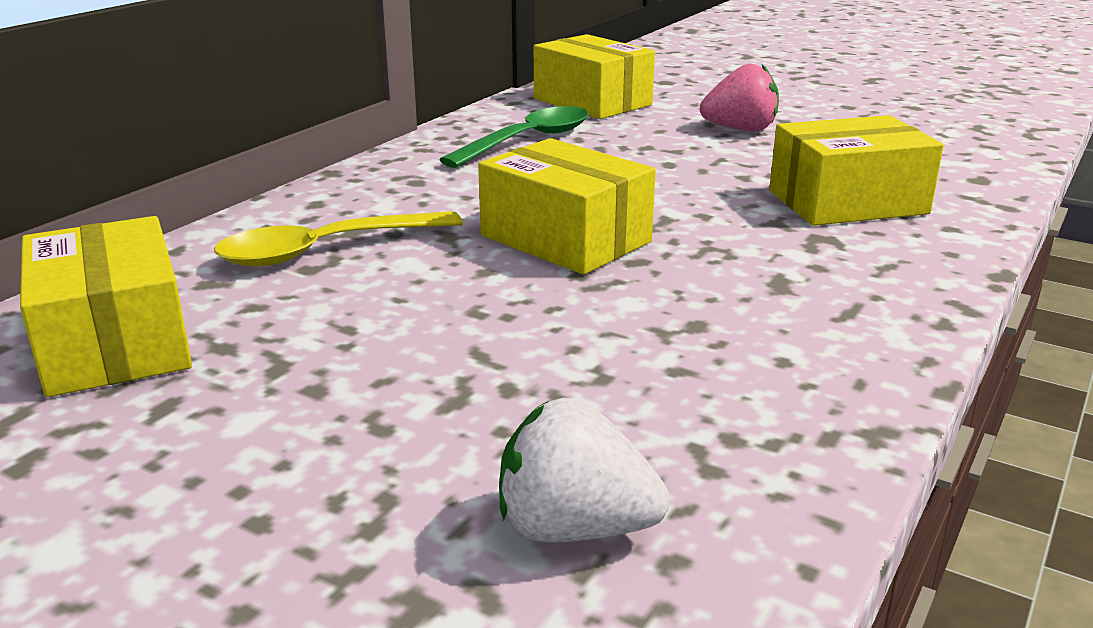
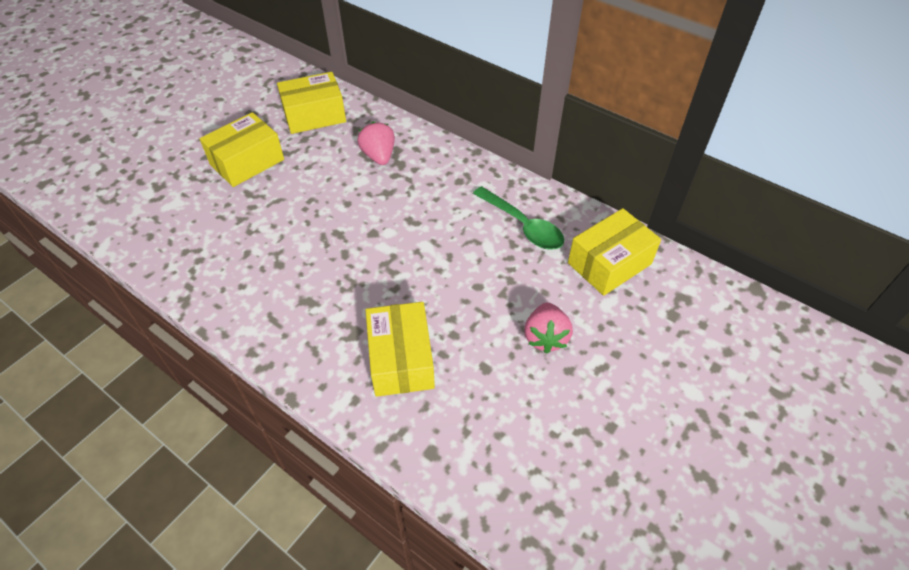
camera: 95 degrees right, 25 degrees up
yellow spoon [214,211,463,267] -> pink strawberry [357,122,395,165]
yellow box [478,138,656,274] -> yellow box moved to [200,112,284,187]
white strawberry [499,398,670,543] -> none

